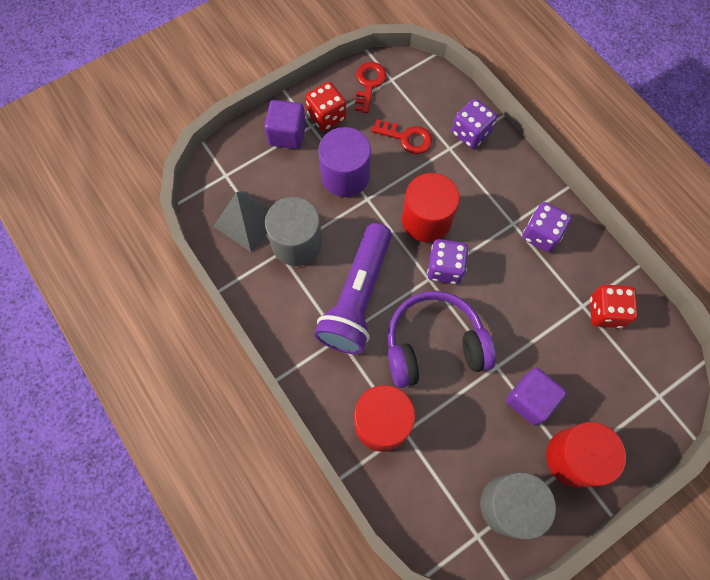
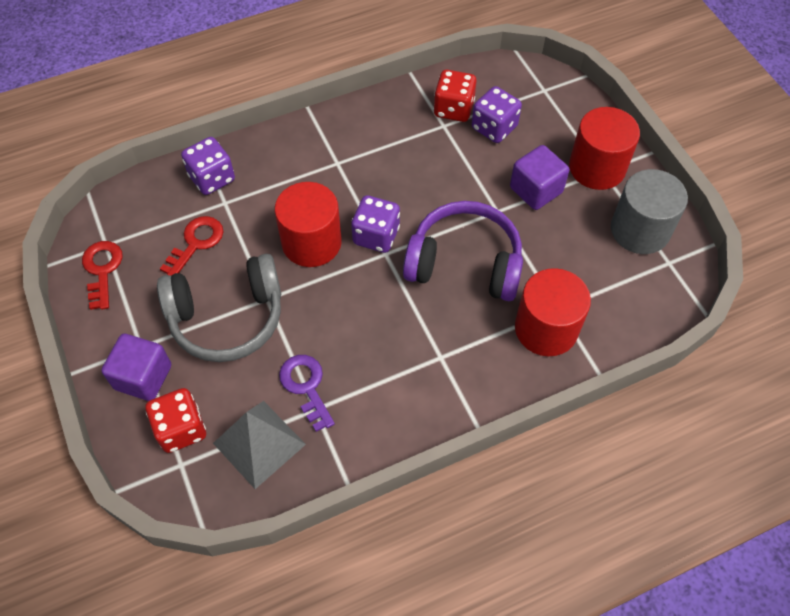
camera: 80 degrees left, 10 degrees down
grey cylinder [265,197,322,266] -> purple key [279,355,335,432]
red dice [305,82,346,131] -> red dice moved to [146,388,206,453]
purple flashlight [314,223,392,354] -> none
purple cylinder [318,127,371,197] -> grey headphones [157,254,281,362]
red key [355,62,387,113] -> red key turned 60 degrees clockwise [82,241,123,310]
purple headphones [388,291,496,388] -> purple headphones turned 105 degrees clockwise [403,201,523,301]
purple dice [522,202,572,252] -> purple dice moved to [472,86,522,143]

